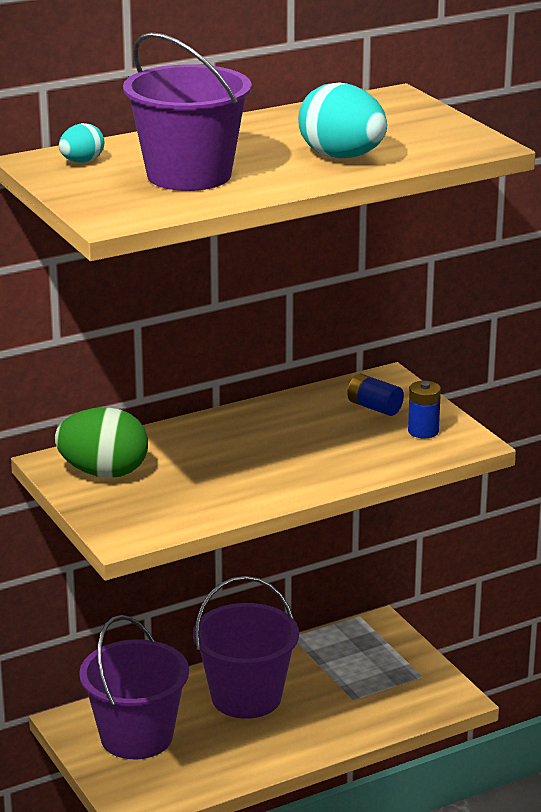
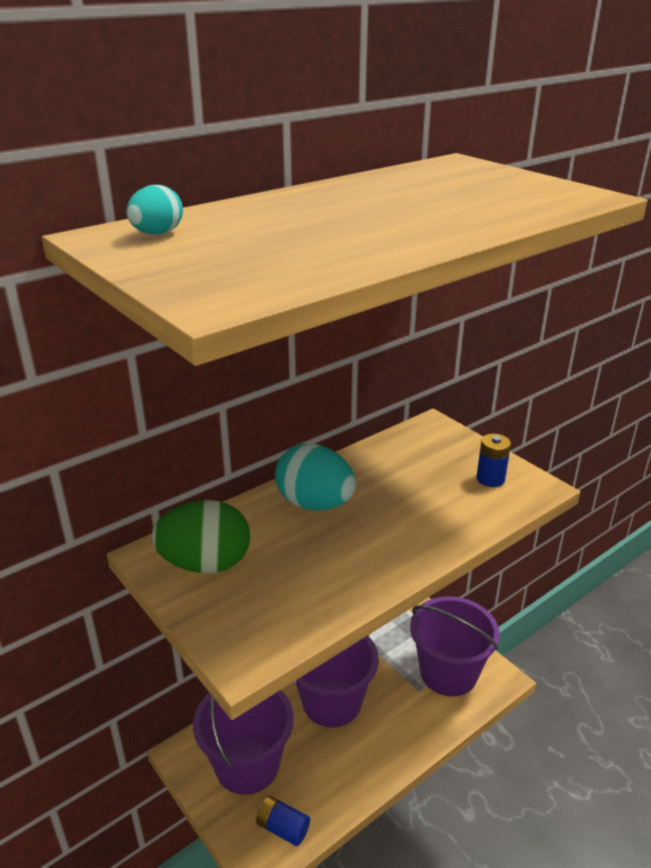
camera: 10 degrees left, 5 degrees up
purple bucket [123,32,252,191] -> purple bucket moved to [410,596,500,696]
turquoise egg [298,82,387,158] -> turquoise egg moved to [275,444,356,511]
blue battery [347,374,404,416] -> blue battery moved to [256,796,310,846]

